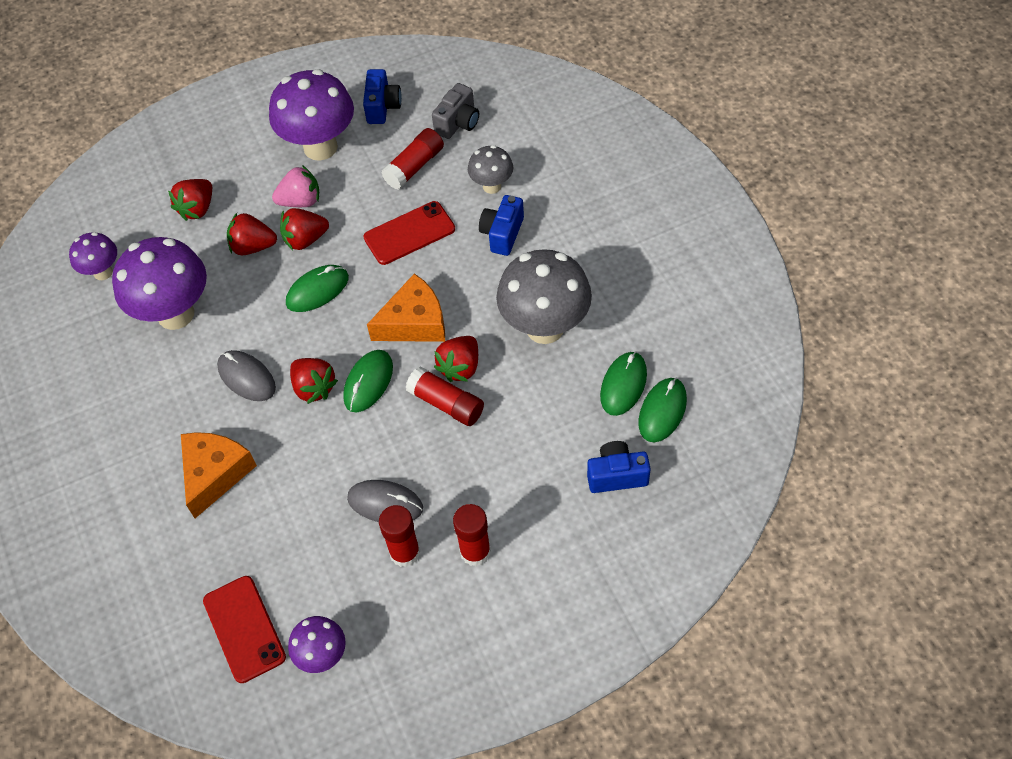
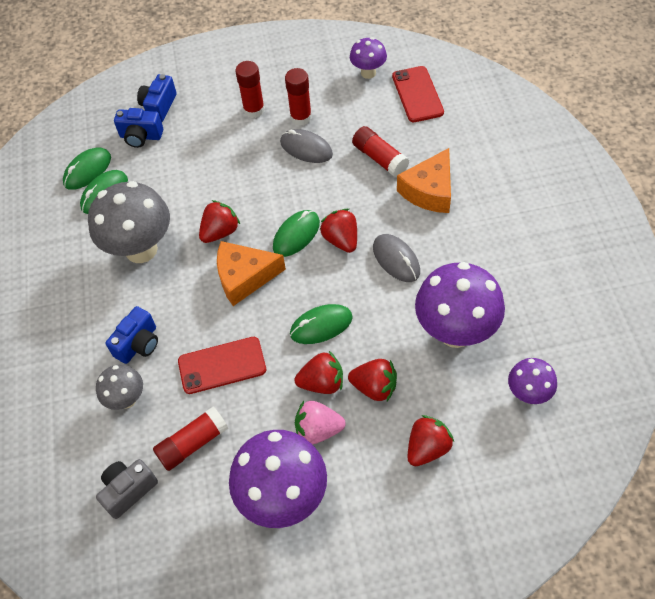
camera: 165 degrees left, 0 degrees up
blue camera [363,69,402,124] -> blue camera moved to [137,74,177,122]
red glue stick [405,366,484,426] -> red glue stick moved to [352,126,409,177]

